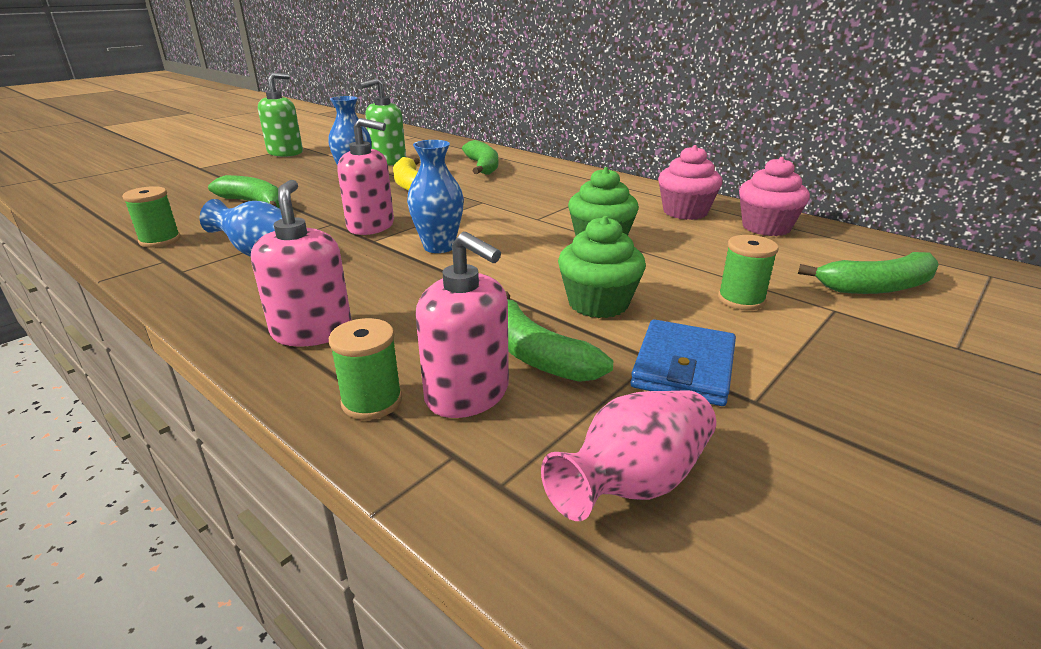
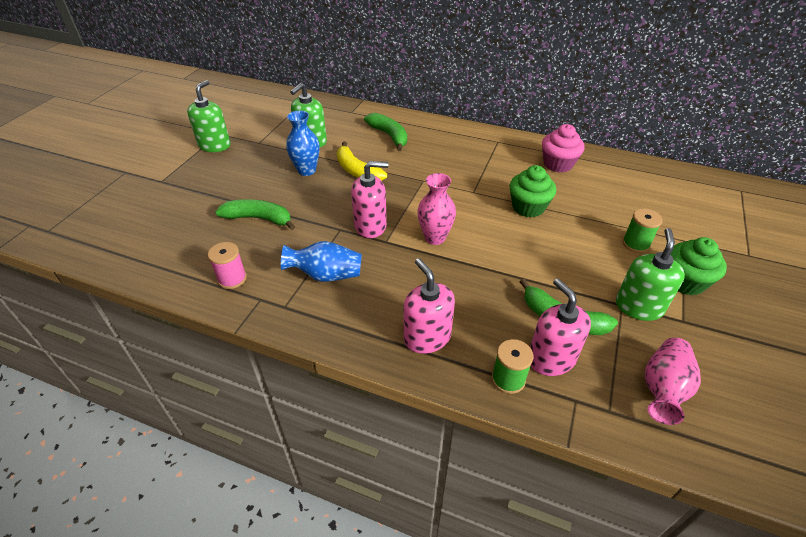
camera: 20 degrees left, 15 degrees up
green spool [122,186,181,248] -> pink spool [208,242,247,289]
blue vase [407,140,464,253] -> pink vase [417,173,456,245]
pink soap dispenser [416,232,509,418] -> pink soap dispenser turned 135 degrees counterclockwise [530,278,591,376]
green cupcake [558,216,646,318] -> green cupcake moved to [670,237,727,295]
blue wallet [630,319,736,406] -> green soap dispenser [616,228,685,321]
pink cupcake [739,157,810,236] -> none
green banana [798,252,939,294] -> none

